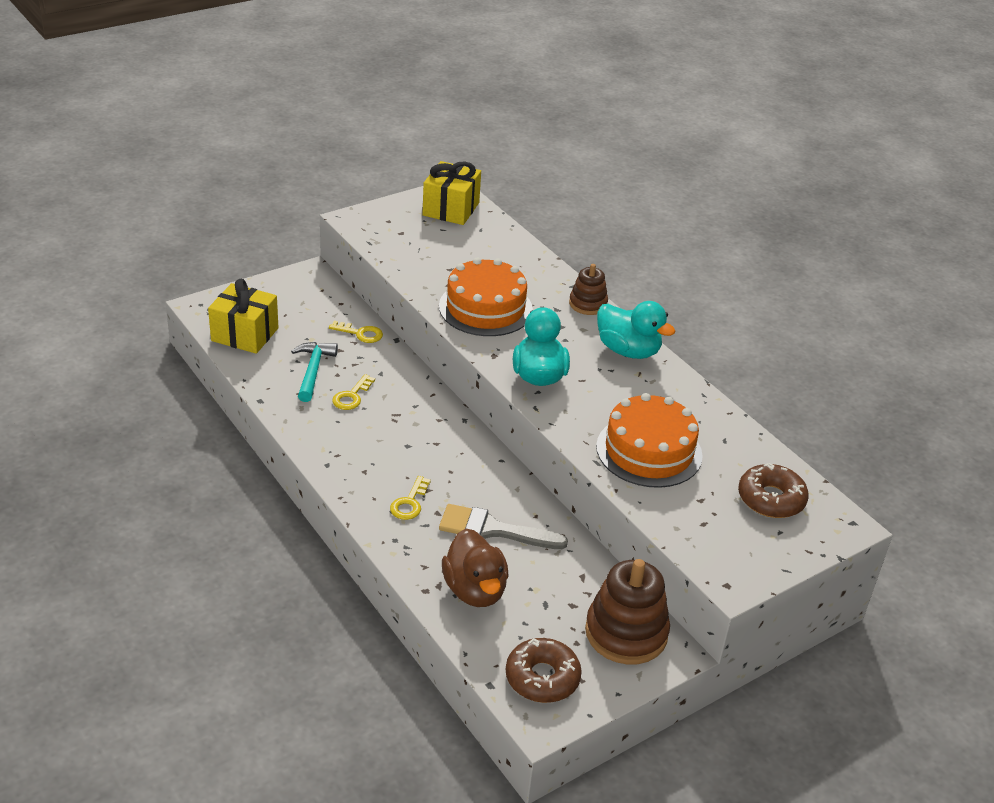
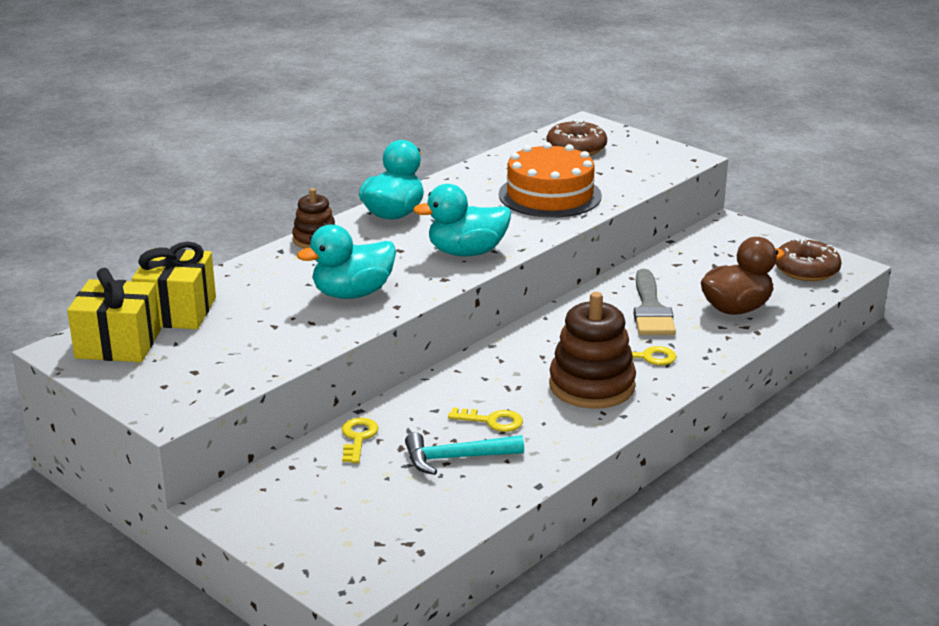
camera: 100 degrees left, 10 degrees down
yellow gift [208,279,279,354] -> yellow gift moved to [132,242,216,329]
orange cake [439,258,533,336] -> turquoise duck [297,224,396,299]
brown stacking toy [585,559,670,665] -> brown stacking toy moved to [549,292,636,409]

